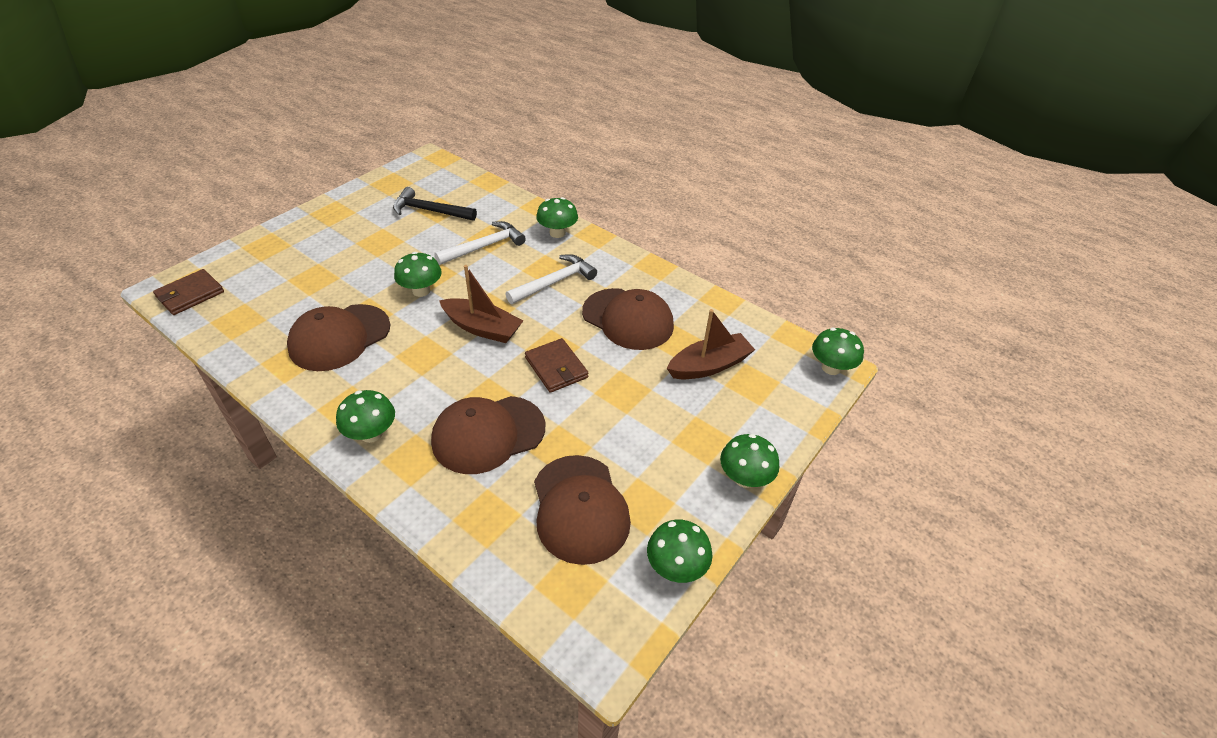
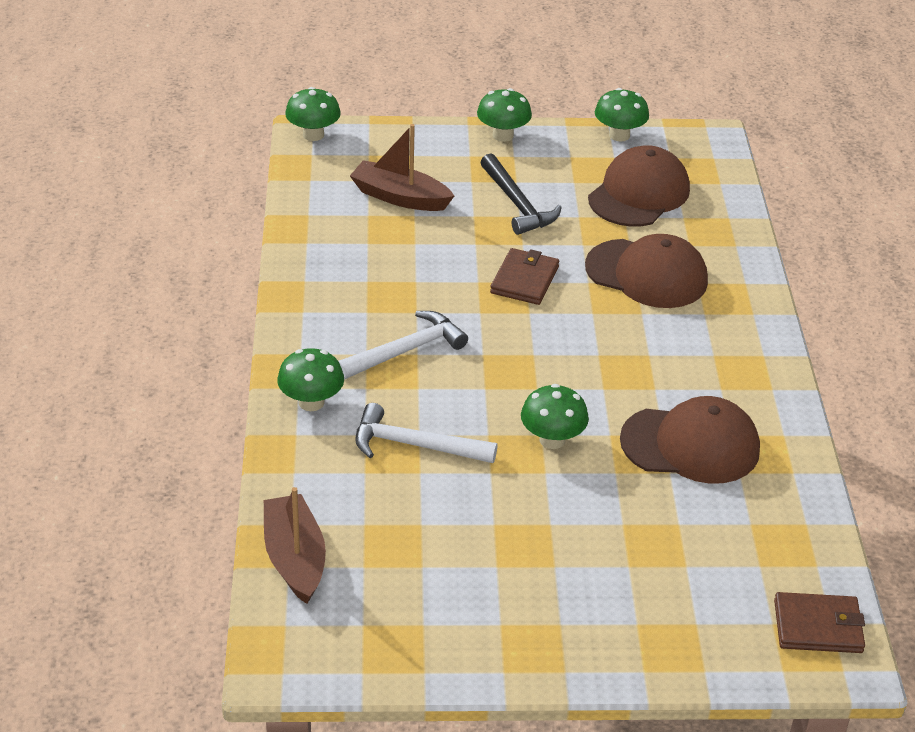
camera: 130 degrees left, 5 degrees down
green mushroom [336,390,395,443] -> none
black hammer [393,187,477,221] -> black hammer moved to [480,153,562,235]
brown boat [439,265,523,343] -> brown boat moved to [264,487,326,604]
white hammer [506,254,597,304] -> white hammer turned 135 degrees clockwise [339,311,468,379]
brown cap [582,288,674,350] -> none

